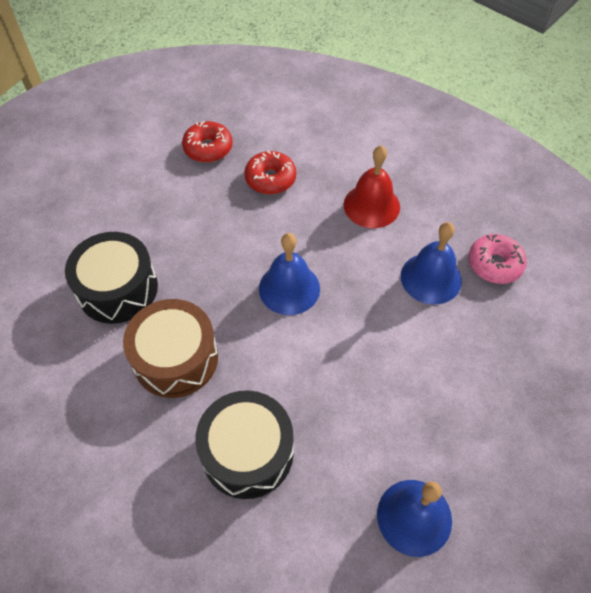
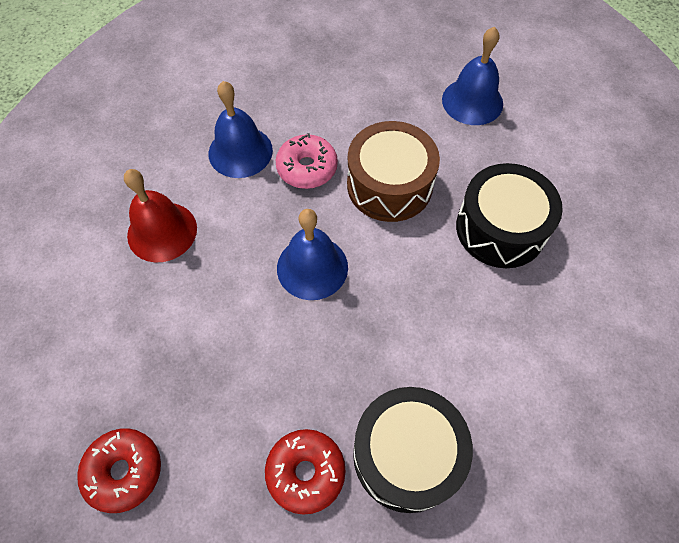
camera: 115 degrees left, 5 degrees up
brown drum [123,299,218,398] -> brown drum moved to [347,121,440,222]
red donut [244,151,296,194] -> red donut moved to [265,429,346,515]
pink donut [468,234,527,284] -> pink donut moved to [276,133,338,189]

